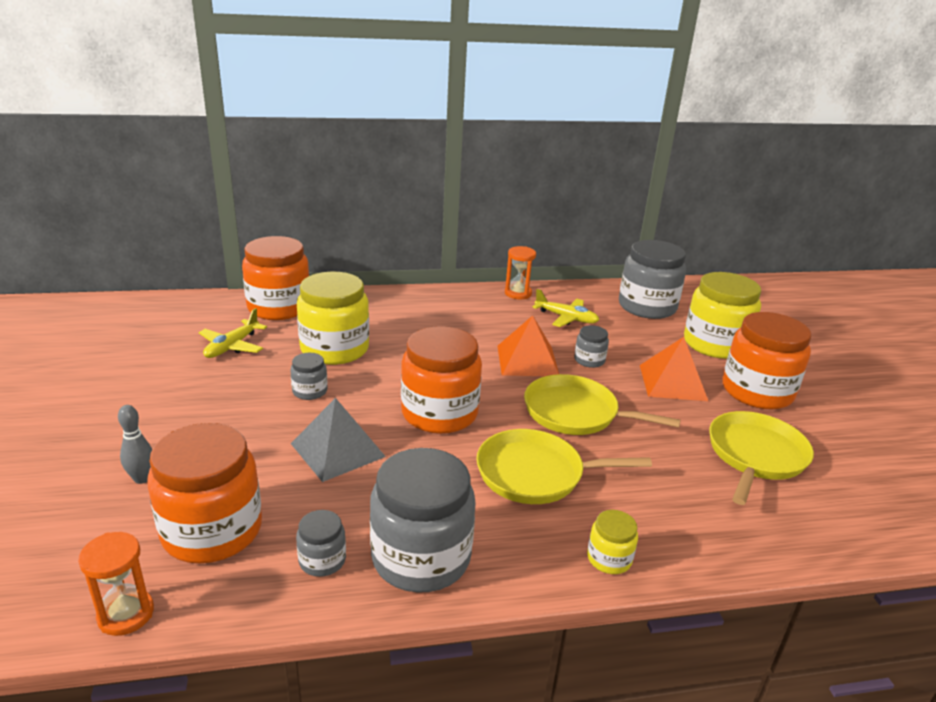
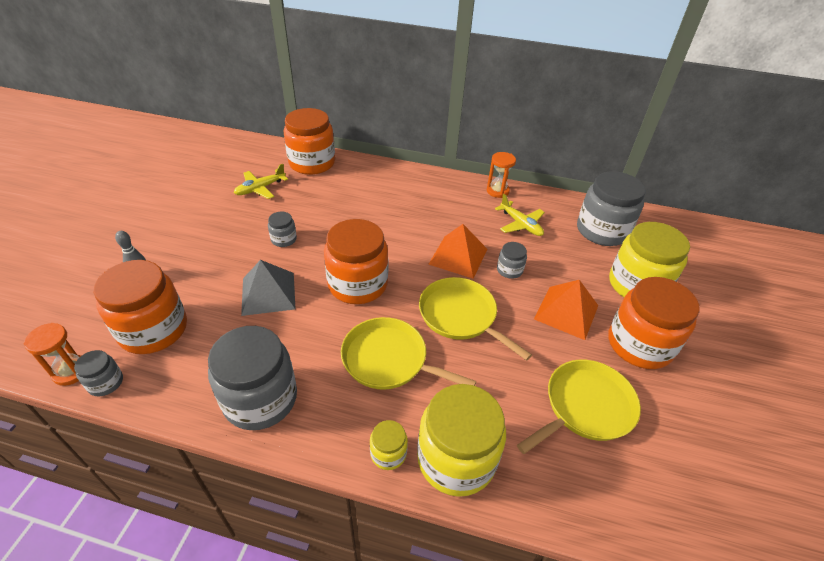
camera: 25 degrees right, 15 degrees up
grey jar [296,510,346,577] -> grey jar moved to [74,350,123,396]
yellow jar [297,272,369,365] -> yellow jar moved to [417,384,506,497]

